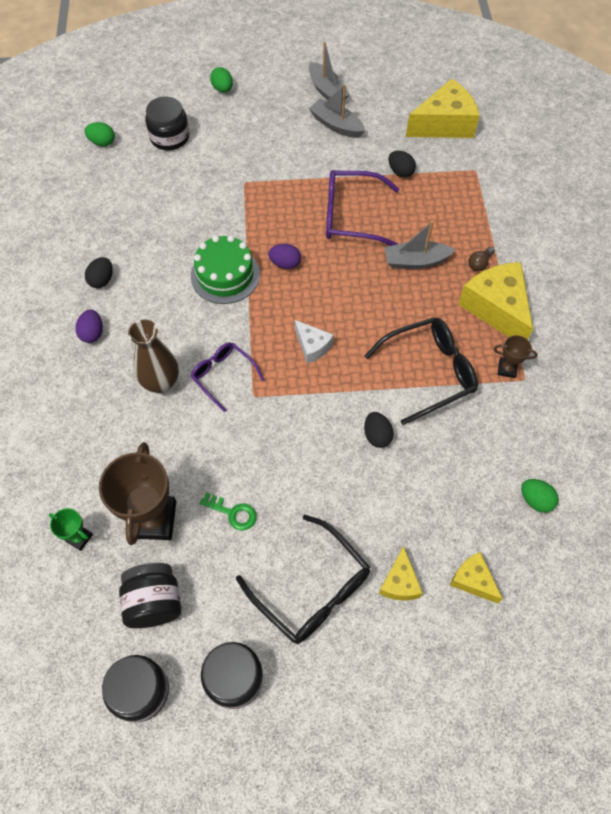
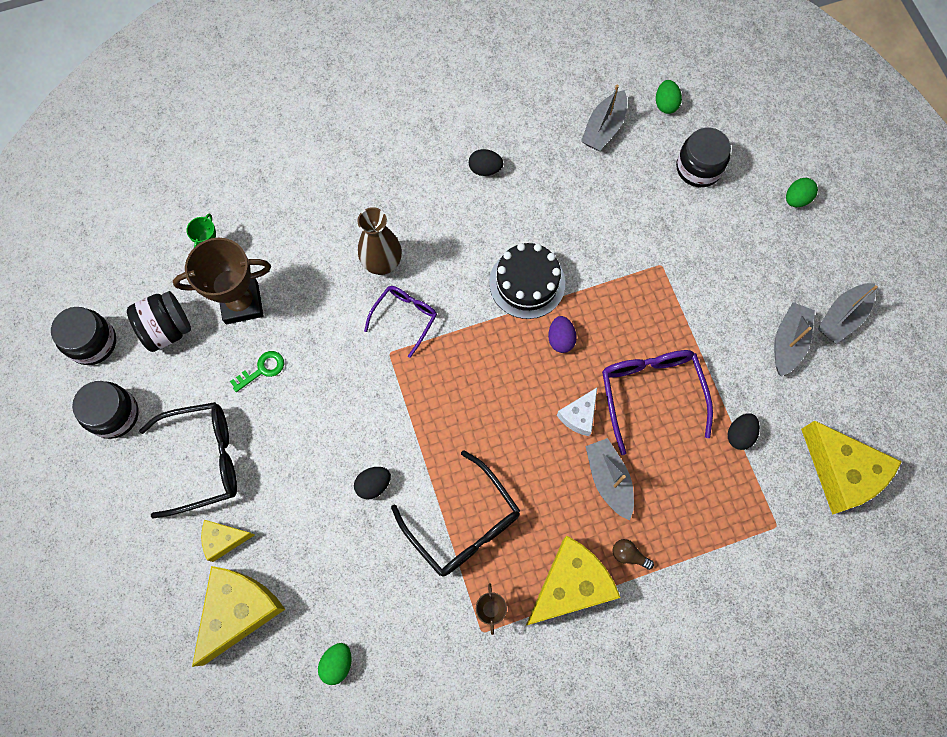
camera: 75 degrees right, 10 degrees up
purple egg [75,310,103,343] -> none
green cake [191,235,260,304] -> black cake [489,243,565,319]
green key [200,492,257,530] -> green key turned 135 degrees counterclockwise [230,351,284,392]
black glasses [236,514,370,644] -> black glasses turned 135 degrees counterclockwise [139,402,237,519]
white cheese [295,320,334,364] -> white cheese moved to [557,388,597,436]
yellow cheese [450,552,503,603] -> yellow cheese [192,566,285,667], size x1.90
none -> grey boat [581,85,627,151]

